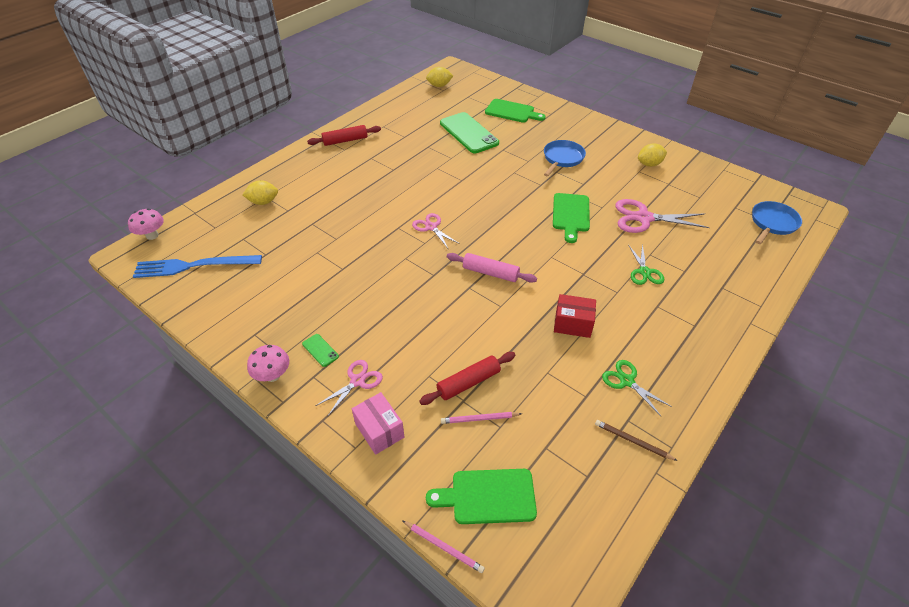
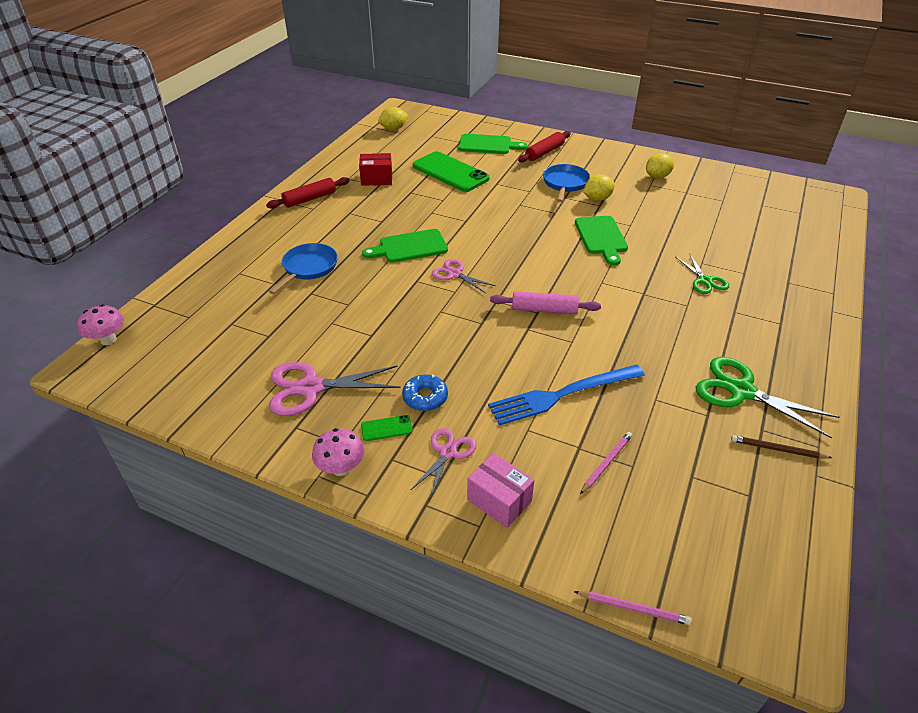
camera: 15 degrees left, 5 degrees down
blue fork [133,255,262,278] -> blue fork moved to [488,365,645,426]
yellow lemon [243,180,278,205] -> yellow lemon moved to [583,174,615,201]
green phone [302,334,339,367] -> green phone turned 45 degrees counterclockwise [361,415,413,441]
red rolling pin [419,352,515,405] -> red rolling pin moved to [518,131,571,163]
green cutting board [426,469,537,524] -> green cutting board moved to [362,229,448,263]
pink pencil [441,412,522,424] -> pink pencil turned 150 degrees clockwise [580,432,632,494]
red box [554,294,596,338] -> red box moved to [359,153,392,186]
green scissors [602,360,672,416] -> green scissors [696,357,839,438], size x1.67
pink scissors [615,199,710,233] -> pink scissors moved to [269,362,400,416]
blue pan [752,201,802,244] -> blue pan moved to [269,243,338,294]
none -> blue donut [402,374,448,411]

